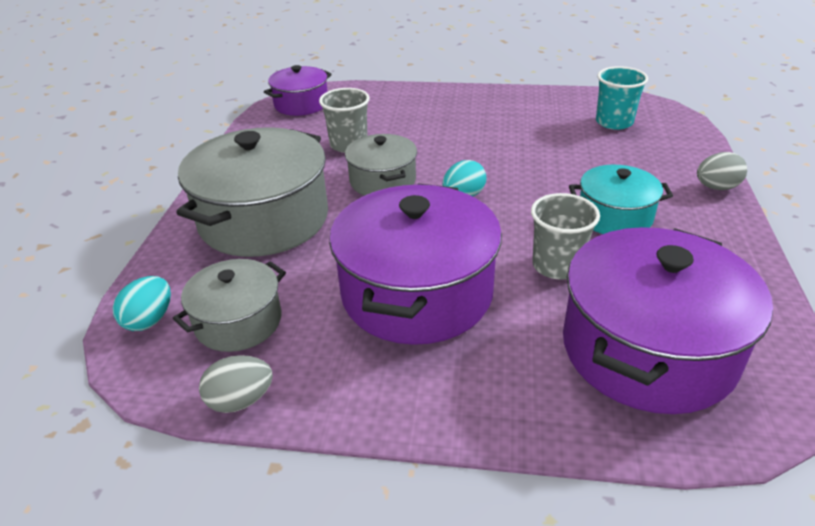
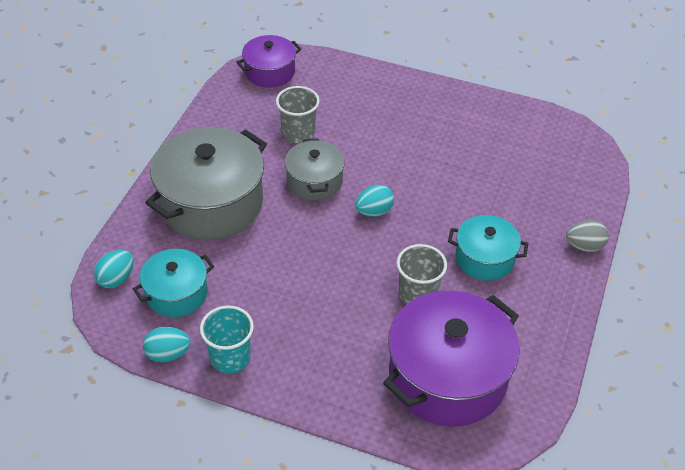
camera: 10 degrees right, 10 degrees up
grey pot [173,259,286,352] -> turquoise pot [133,249,214,317]
grey egg [199,355,273,413] -> turquoise egg [143,327,190,362]
purple pot [329,183,502,345] -> none
turquoise cup [596,66,648,130] -> turquoise cup moved to [200,305,254,374]

